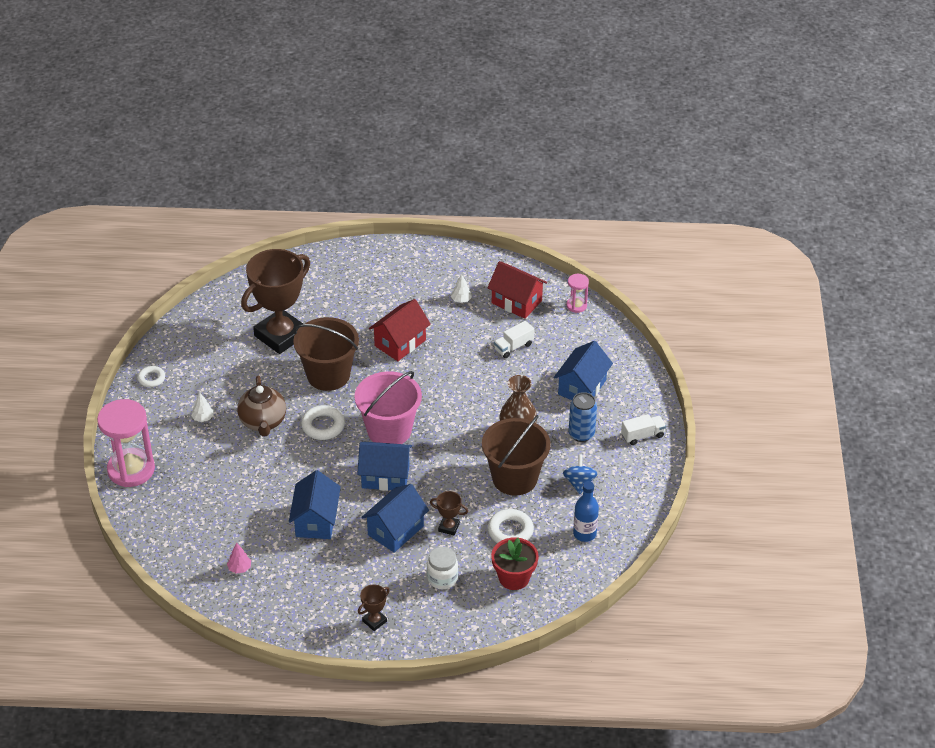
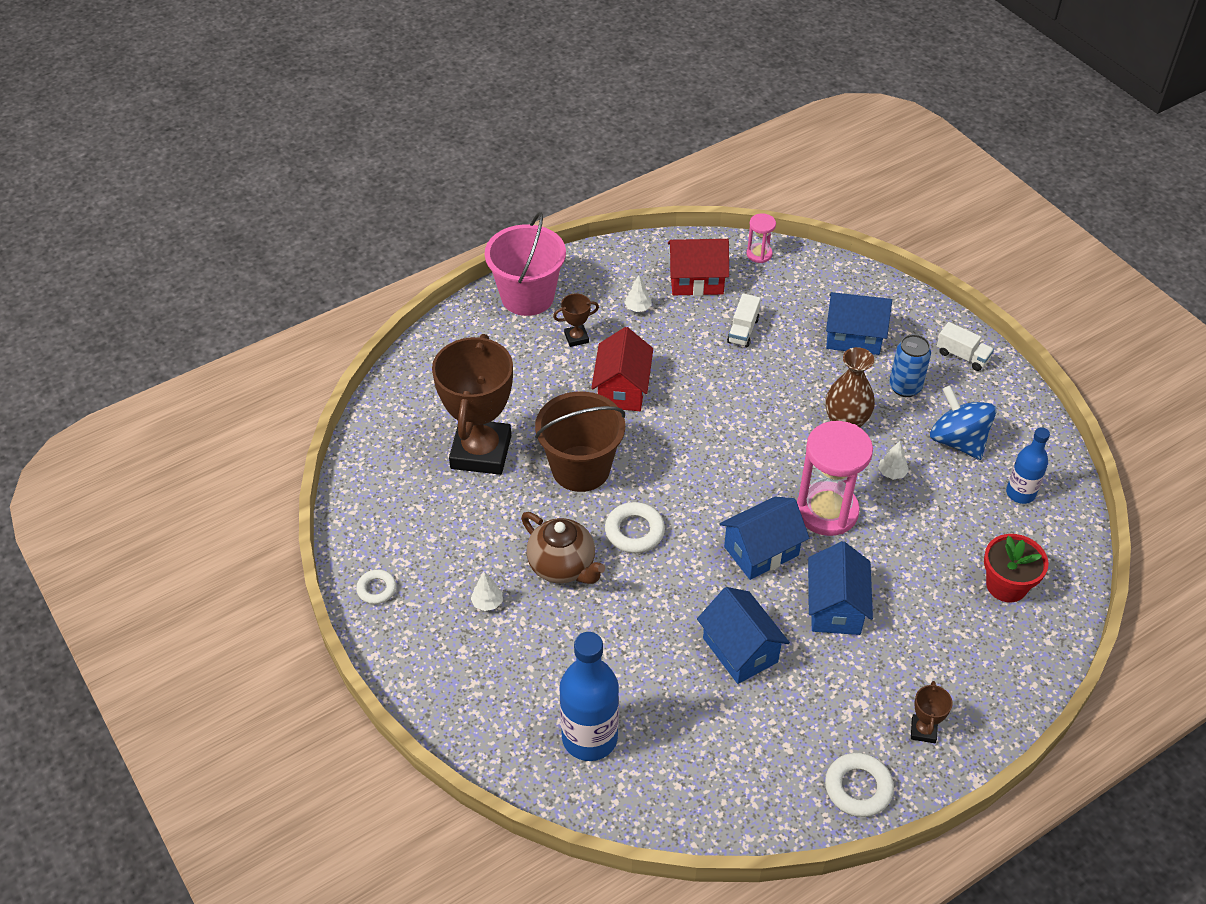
camera: 35 degrees left, 5 degrees up
pink hourglass [97,399,155,487] -> pink hourglass moved to [797,421,873,536]
pink tree [227,543,251,574] -> none
pink bucket [355,371,422,444] -> pink bucket moved to [485,212,566,316]
white jar [427,547,458,589] -> none
brown trophy [430,491,468,535] -> brown trophy moved to [553,293,599,347]
brown bucket [482,415,550,496] -> white tree [878,441,909,479]
white ring [488,509,534,543] -> white ring moved to [825,753,894,817]
blue house [554,341,613,400] -> blue house turned 75 degrees counterclockwise [826,292,892,355]
blue spinning top [563,454,597,494] -> blue spinning top [930,385,996,460], size x1.58
white truck [621,414,666,445] -> white truck turned 90 degrees clockwise [937,322,994,371]
none -> blue bottle [560,632,619,761]

